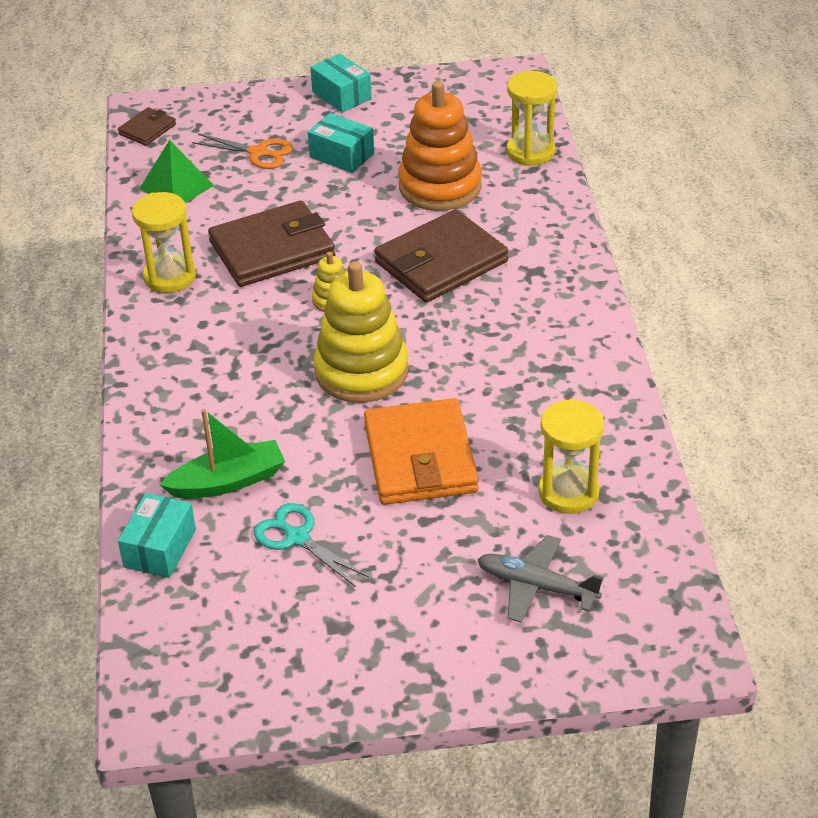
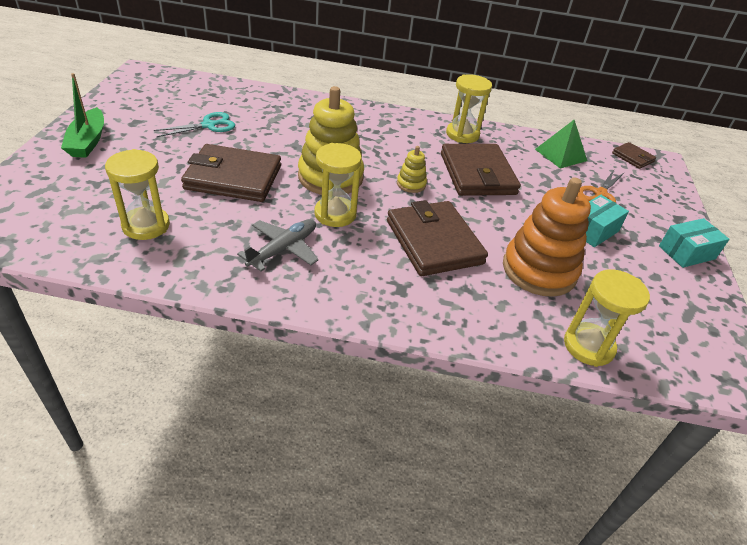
camera: 100 degrees right, 0 degrees up
turquoise box [118,493,196,578] -> none
green boat [160,409,285,499] -> green boat moved to [61,73,104,158]
orange wallet [364,398,479,505] -> brown wallet [181,144,281,202]
grey plane [477,535,604,623] -> grey plane moved to [237,219,318,271]
none -> yellow hourglass [314,143,362,227]

